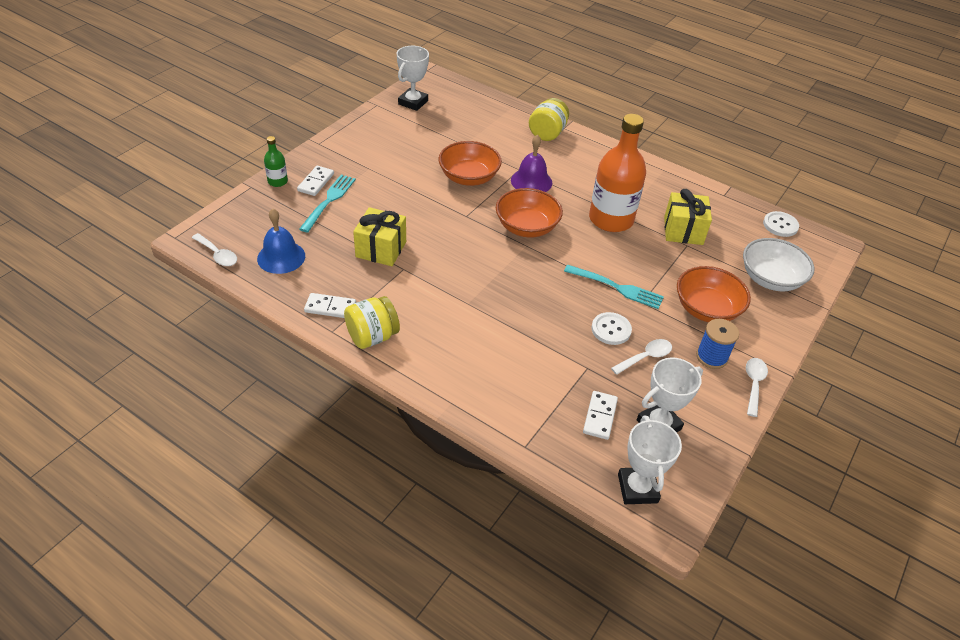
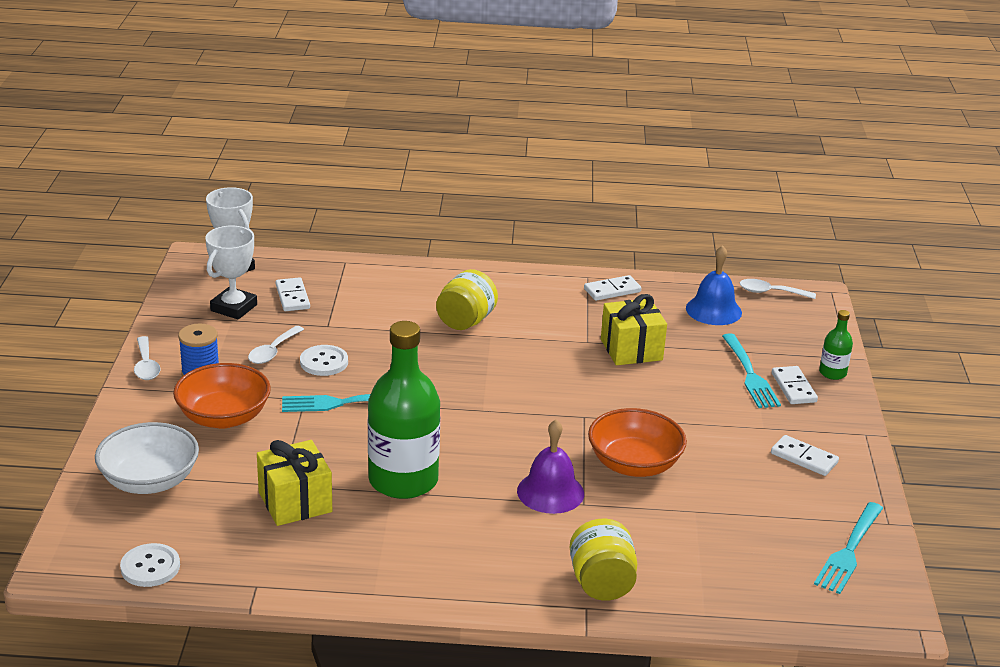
camera: 150 degrees right, 15 degrees down
yellow jar [344,296,400,349] -> yellow jar moved to [436,269,498,330]
white trophy [397,46,429,111] -> turquoise fork [814,502,883,594]
orange bowl [496,188,563,237] -> none
orange bottle [589,114,646,232] -> green bottle [368,321,440,499]
none -> white domino [771,435,839,476]

